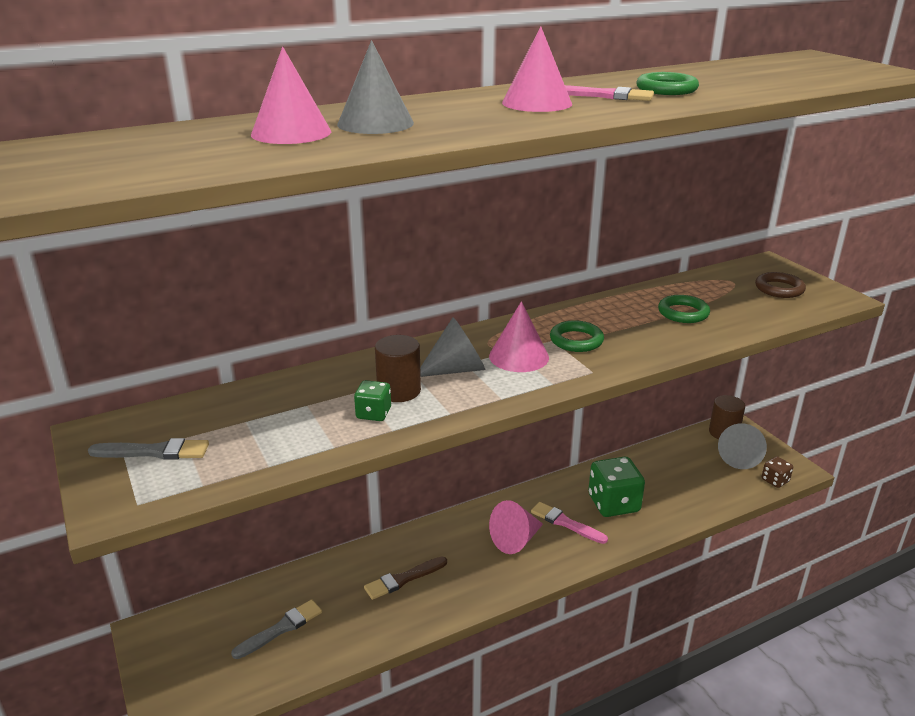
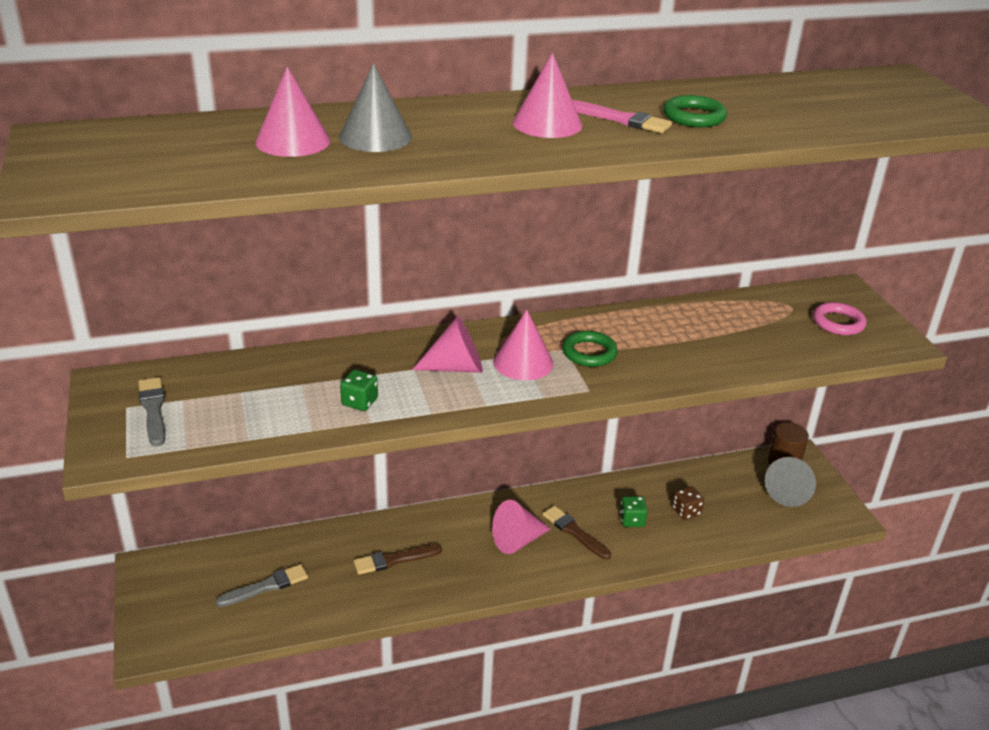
camera: 10 degrees right, 5 degrees up
grey brush [88,438,209,460] -> grey brush turned 120 degrees counterclockwise [138,377,165,447]
brown cylinder [375,335,421,402] -> none
grey cone [420,317,486,377] -> pink cone [412,316,483,373]
pink brush [531,502,608,544] -> brown brush [543,506,611,560]
green dice [588,457,645,517] -> green dice [620,496,648,527], size x0.52
green ring [658,295,710,323] -> none
brown ring [755,272,806,298] -> pink ring [813,302,867,335]
brown dice [762,456,793,488] -> brown dice moved to [672,486,704,520]

